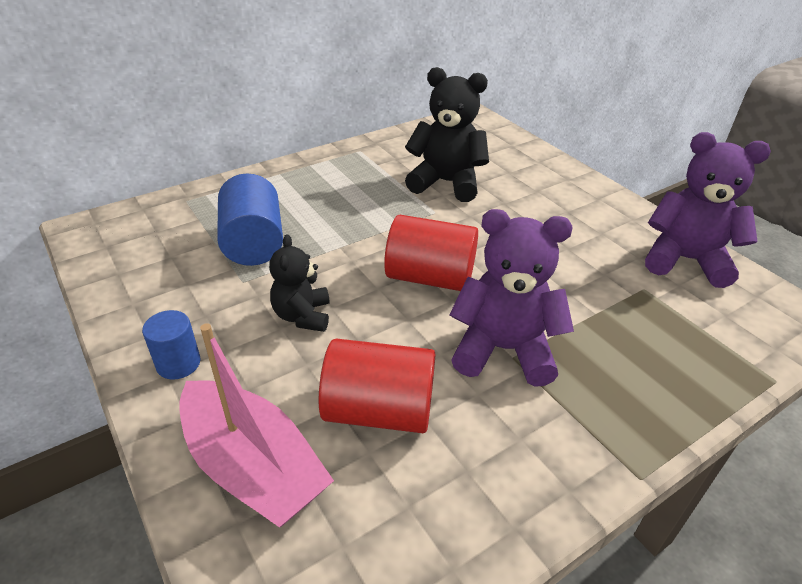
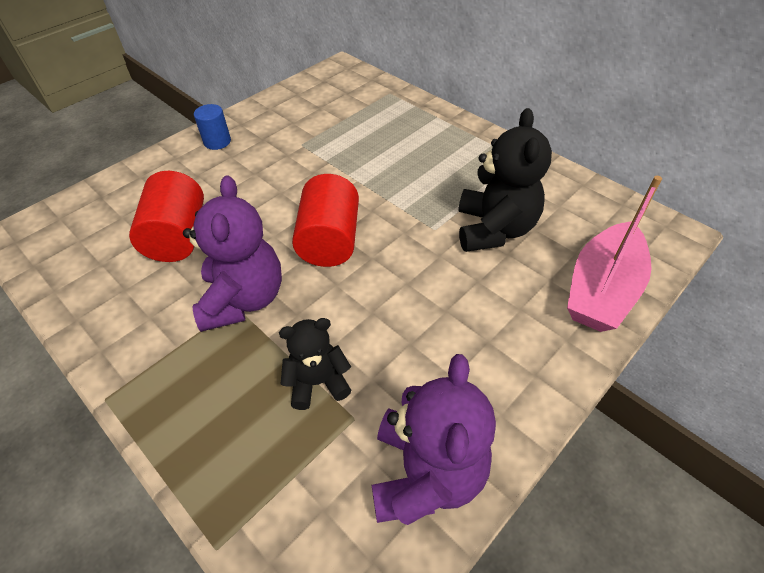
camera: 80 degrees right, 10 degrees up
pink boat [179,323,334,527] -> pink boat moved to [567,176,662,332]
blue cylinder [217,173,283,266] -> none
black teddy bear [269,234,330,332] -> black teddy bear moved to [279,318,351,410]

